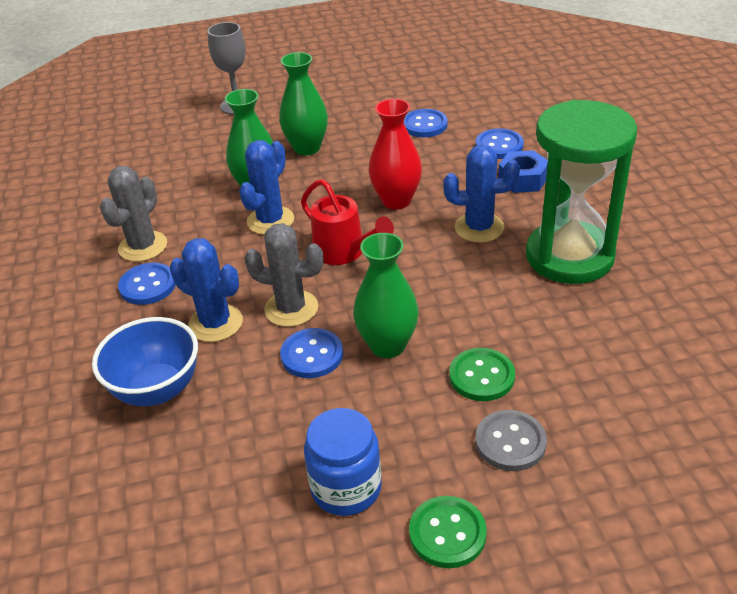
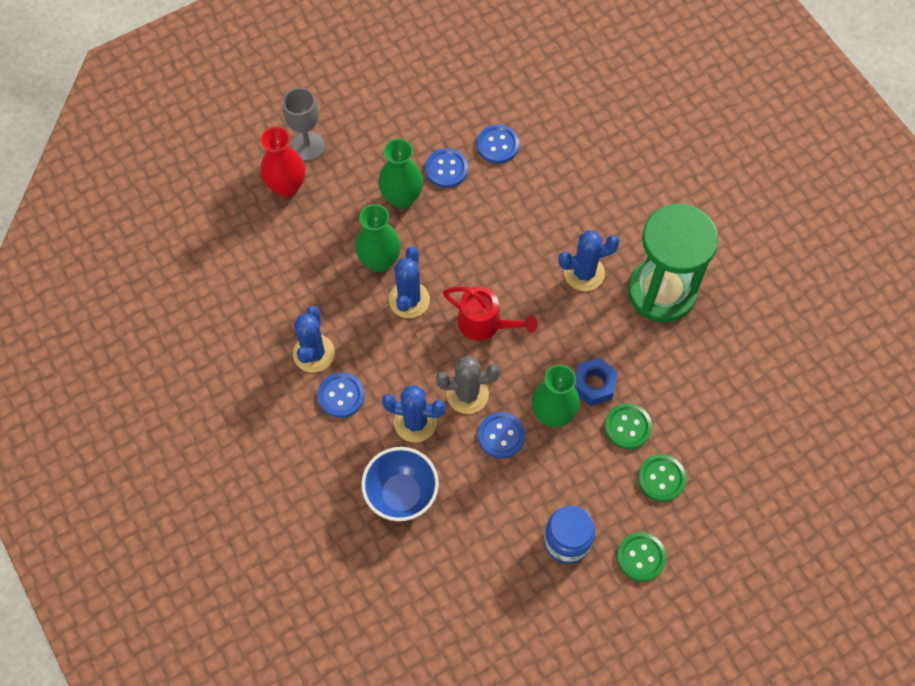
camera: 20 degrees left, 25 degrees up
grey cactus [100,166,167,262] -> blue cactus [293,306,335,373]
red vase [368,99,422,209] -> red vase moved to [260,127,305,197]
blue button [475,128,524,159] -> blue button moved to [425,148,468,188]
grey button [475,410,547,471] -> green button [638,454,686,502]
blue nut [498,150,548,193] -> blue nut moved to [574,357,618,406]

